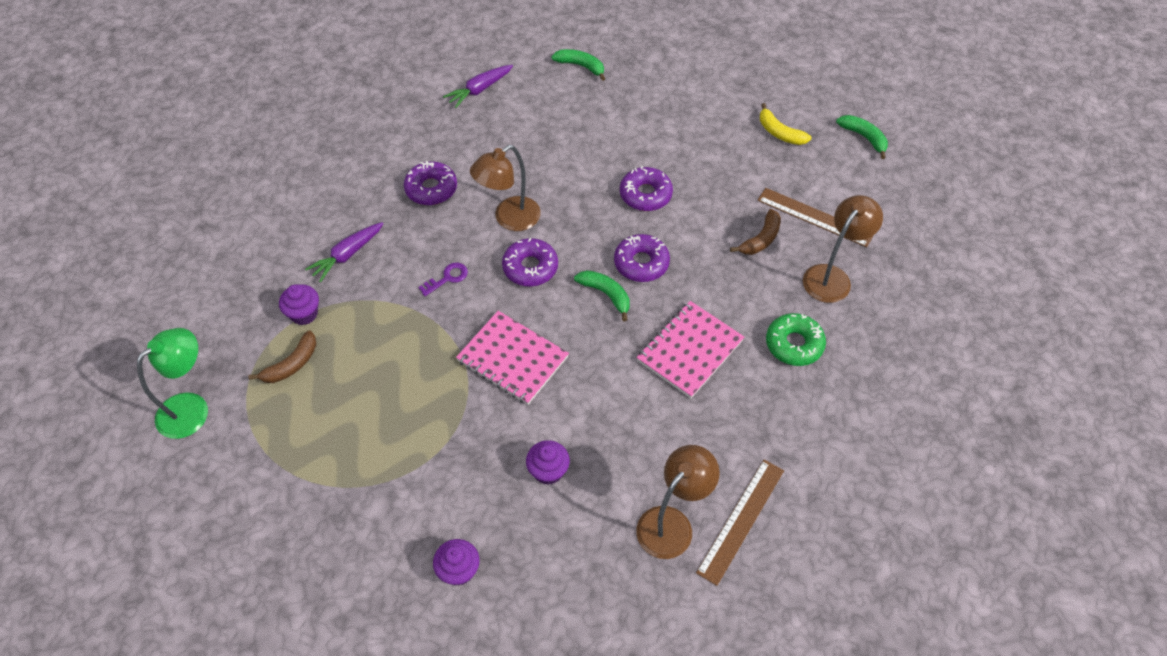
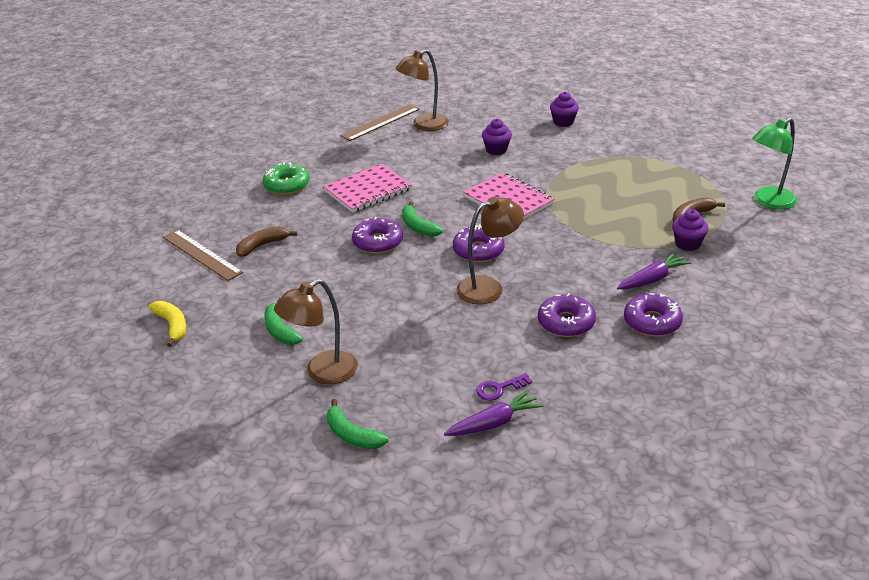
camera: 165 degrees left, 20 degrees down
purple key [418,263,468,296] -> purple key moved to [476,373,532,401]
purple donut [620,166,673,211] -> purple donut moved to [624,293,683,336]
brown lamp [803,195,883,303] -> brown lamp moved to [274,279,358,384]
green banana [836,115,888,159] -> green banana moved to [265,298,303,345]

